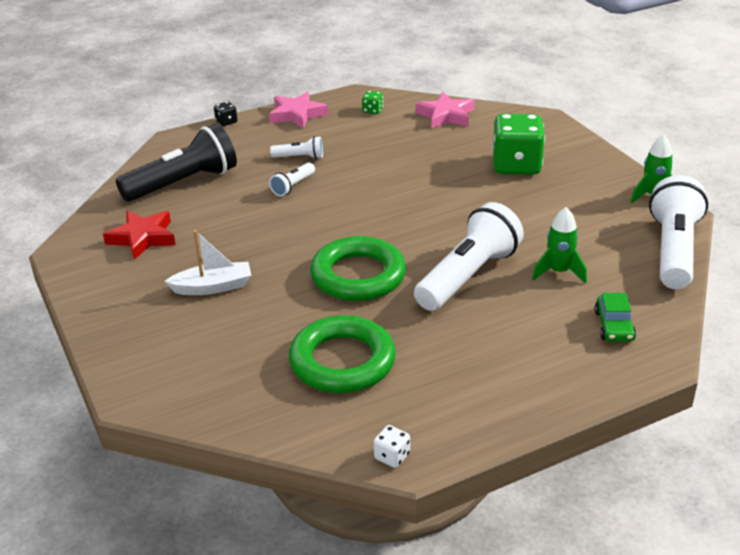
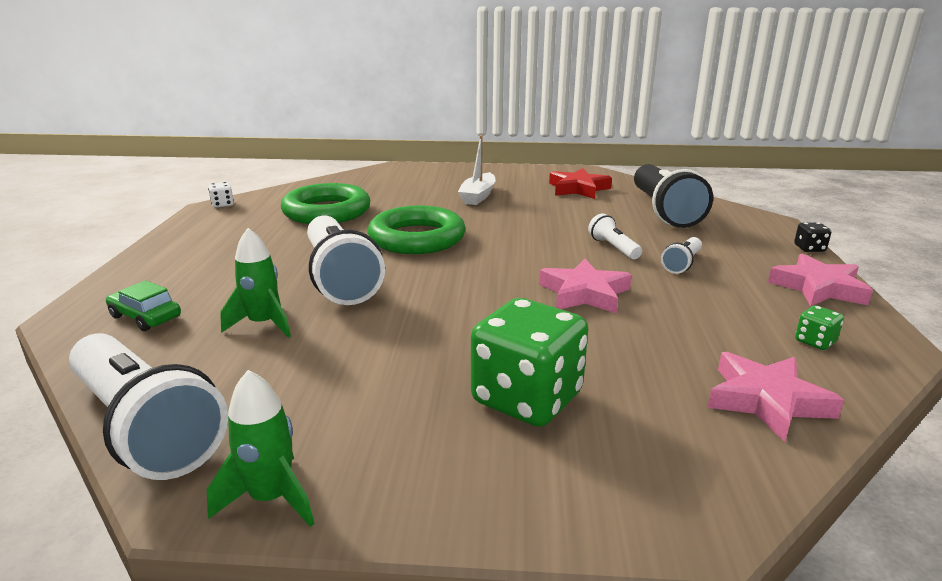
camera: 120 degrees right, 10 degrees down
none -> pink star [539,258,632,314]

